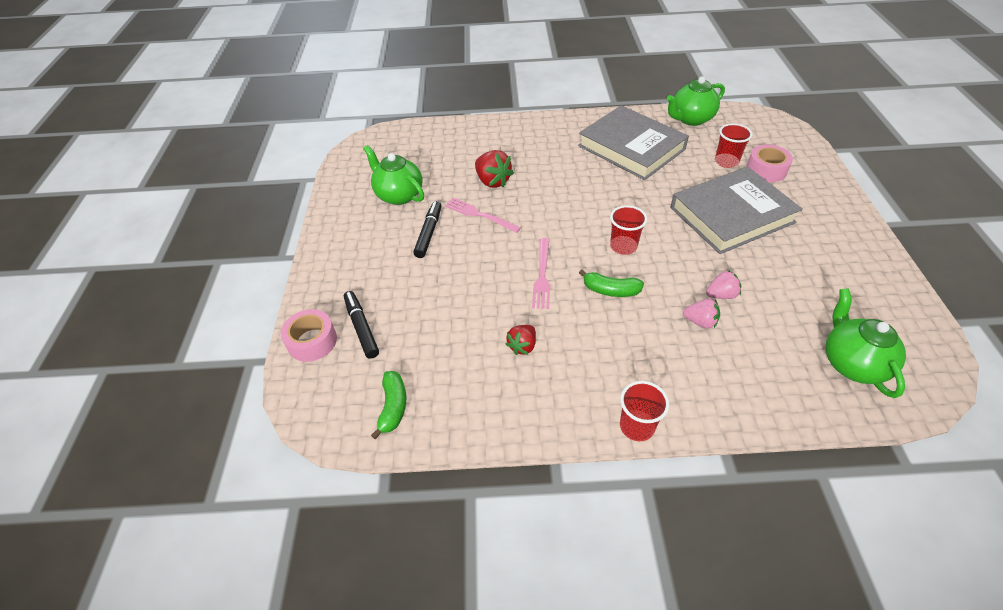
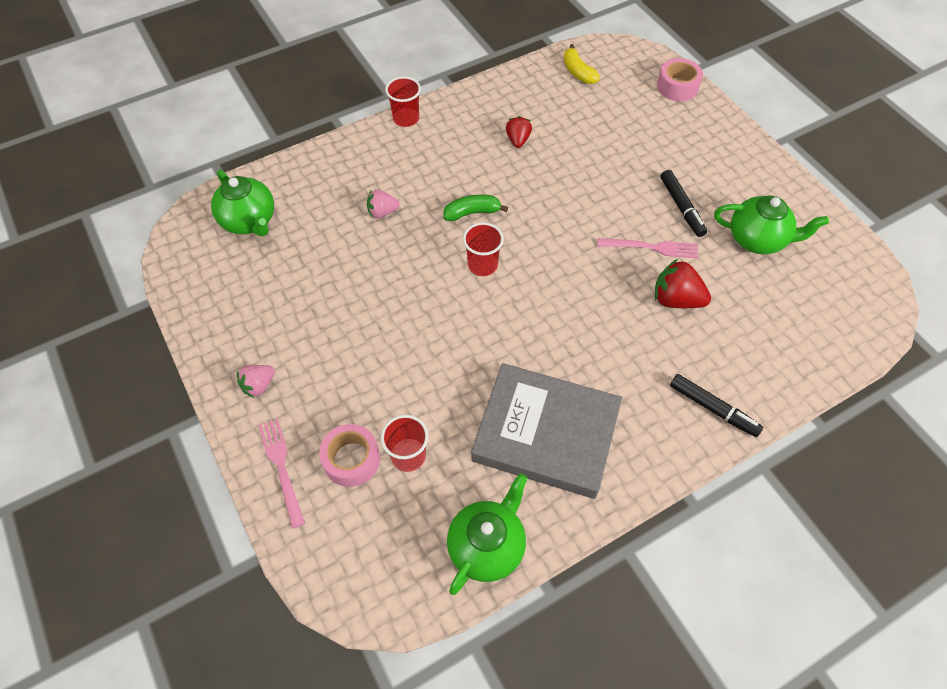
camera: 150 degrees right, 10 degrees up
black marker [344,291,379,359] -> black marker moved to [670,374,763,437]
green banana [371,371,406,439] -> yellow banana [564,44,600,84]
pink fork [532,238,550,309] -> pink fork moved to [258,418,305,528]
grey book [670,167,803,254] -> none
pink strawberry [706,270,742,299] -> pink strawberry moved to [237,365,275,398]

